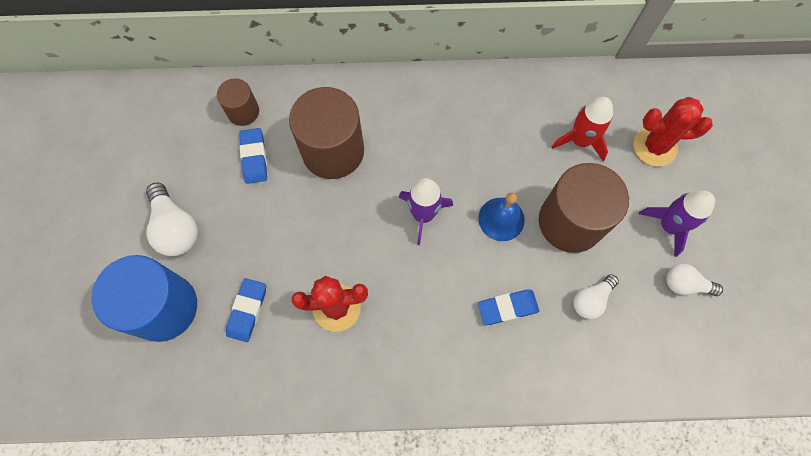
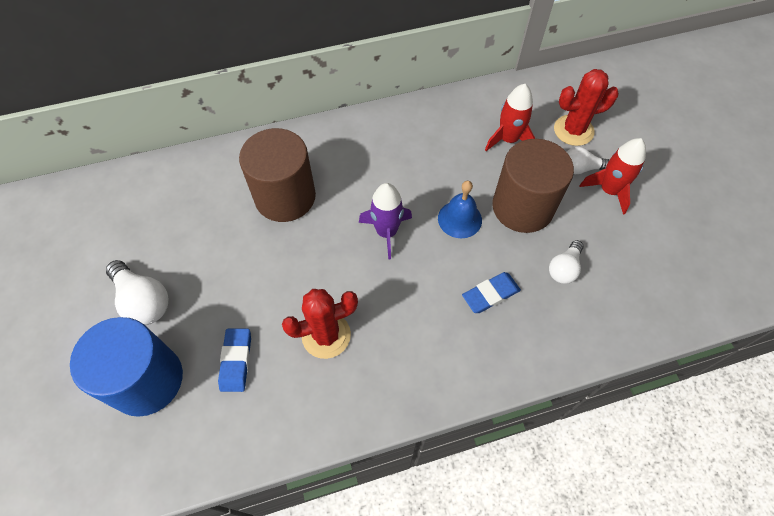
camera: 15 degrees left, 10 degrees down
brown cylinder [217,78,259,126] -> none
blue eraser [239,128,267,184] -> none
purple rocket [639,191,715,257] -> red rocket [580,138,646,215]
white light bulb [666,264,723,296] -> white light bulb moved to [567,147,610,174]

